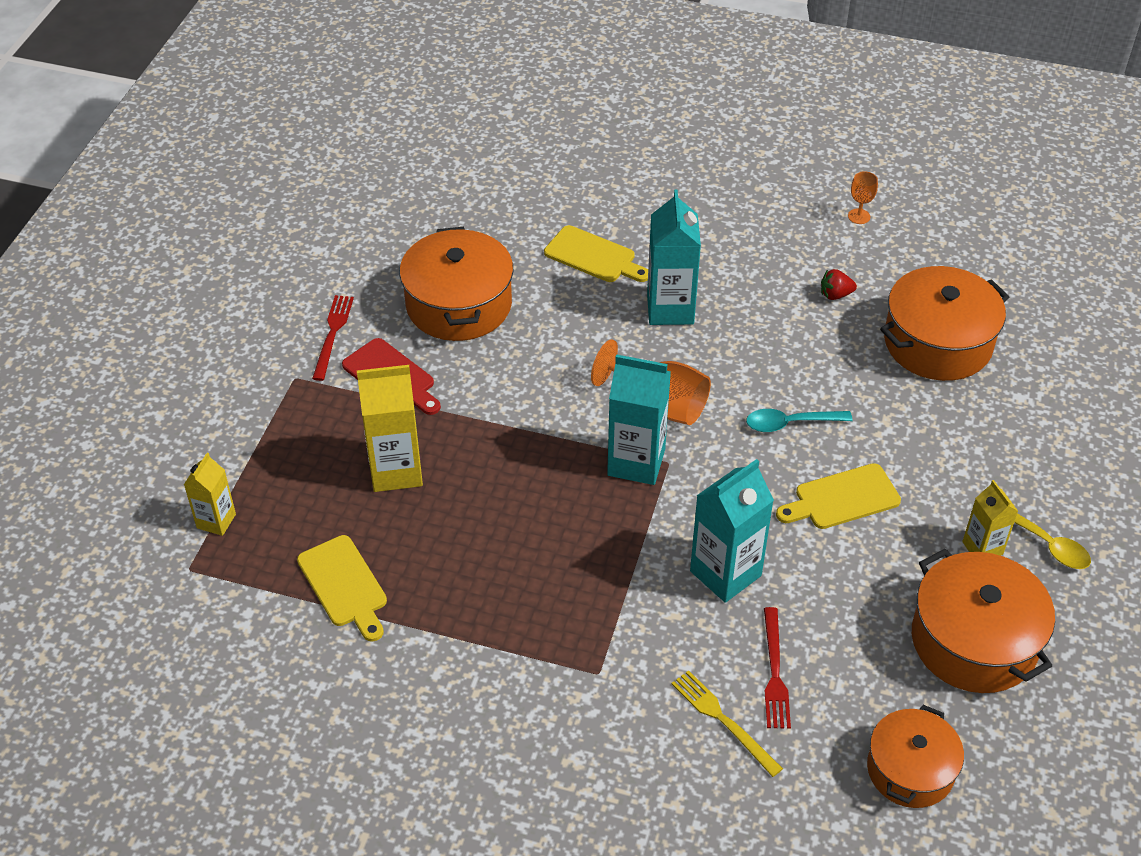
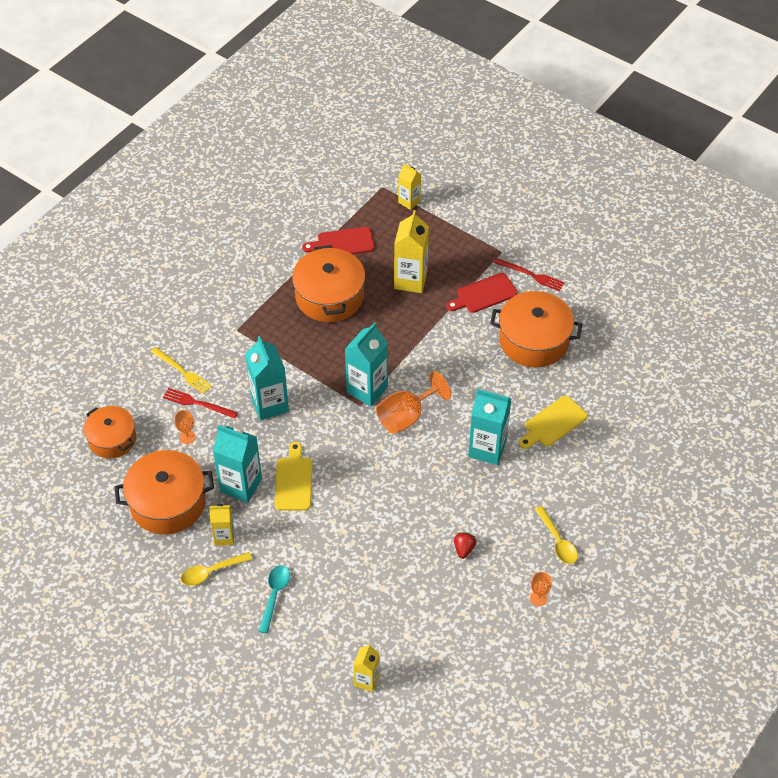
camera: 110 degrees right, 5 degrees up
yellow cutting board [297,535,387,641] -> red cutting board [302,227,374,254]
yellow fork [671,670,783,777] -> yellow fork turned 60 degrees clockwise [151,347,212,394]
turquoise spoon [746,409,853,432] -> turquoise spoon moved to [259,565,290,633]
orange pot [880,266,1009,381] -> orange pot moved to [292,245,365,322]
none -> orange goblet [175,410,196,444]
none -> turquoise carton [213,425,262,503]
none -> yellow carton [353,644,380,692]
none -> yellow spoon [535,506,578,564]

